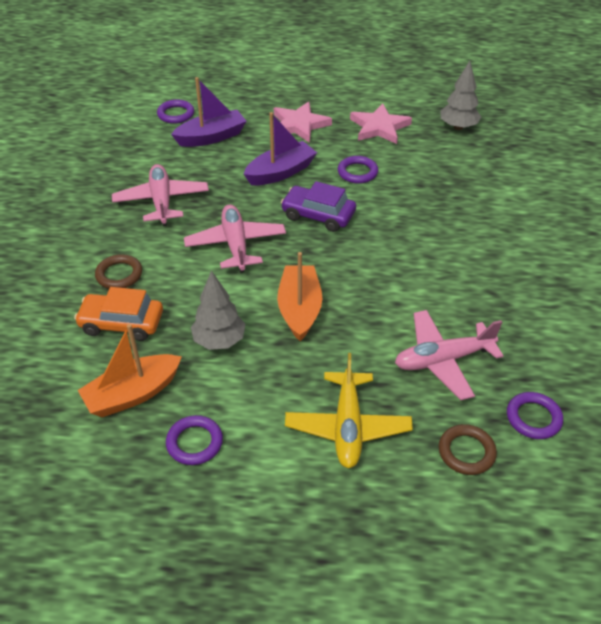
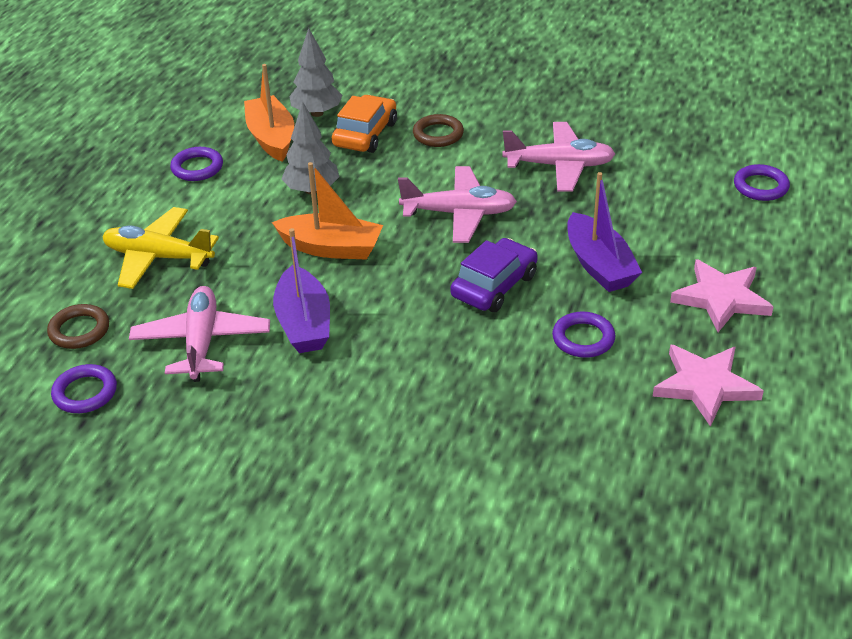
camera: 105 degrees right, 5 degrees down
purple boat [171,77,246,147] -> purple boat moved to [273,228,330,353]
grey tree [441,61,481,130] -> grey tree moved to [289,28,343,117]

